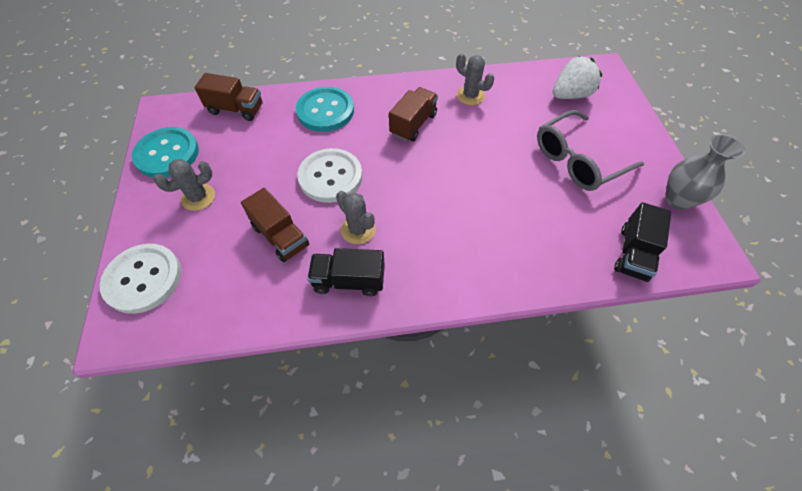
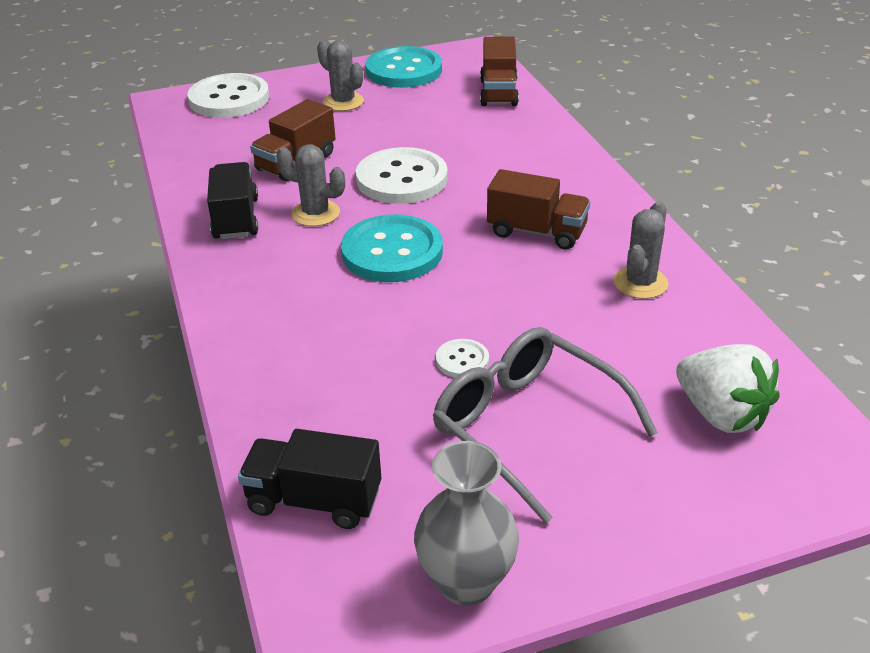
camera: 80 degrees right, 20 degrees down
turquoise button [296,87,354,132] -> turquoise button moved to [341,214,443,282]
grey cactus [336,191,376,244] -> grey cactus turned 75 degrees clockwise [276,144,345,226]
none -> white button [436,339,489,378]

